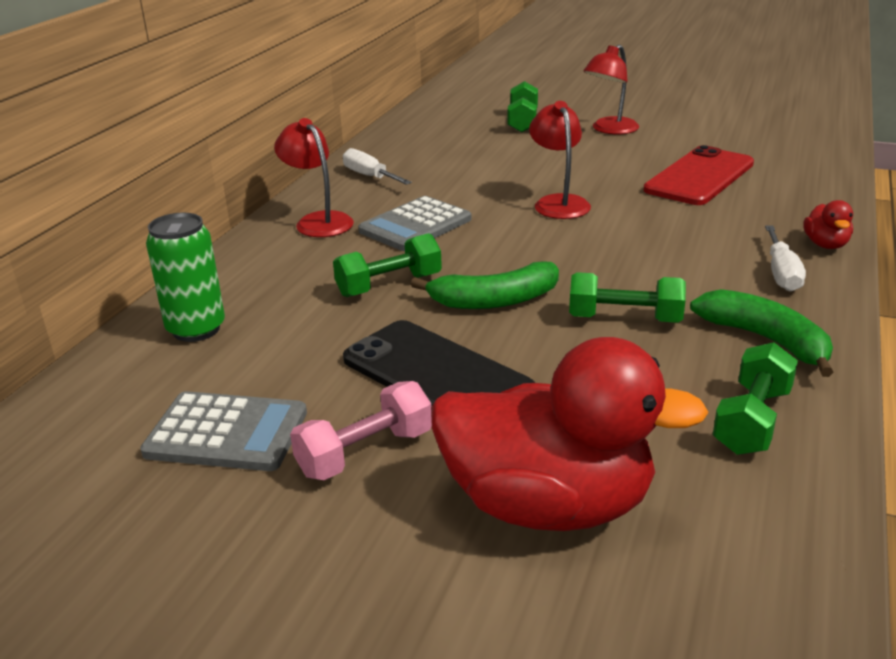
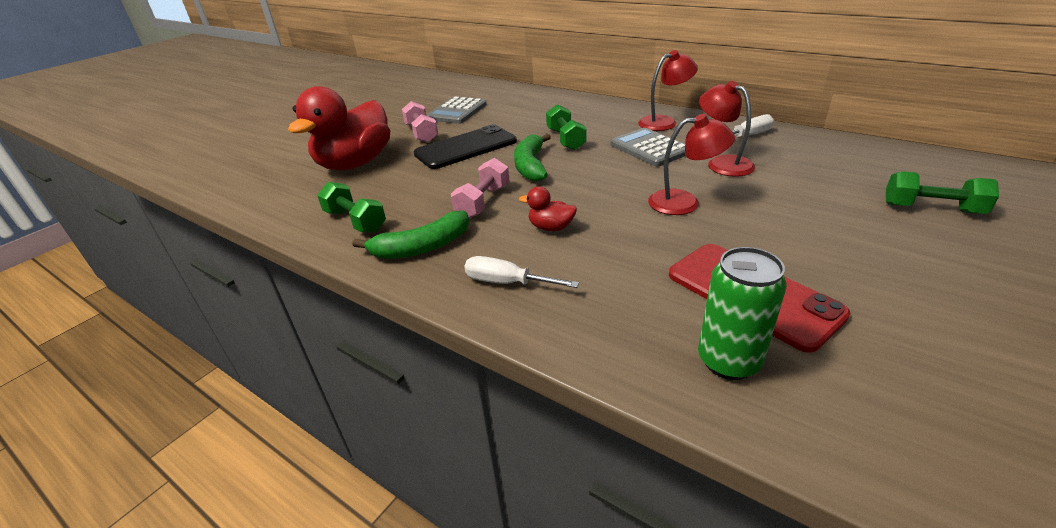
camera: 105 degrees right, 5 degrees up
green can [146,213,225,342] -> green can moved to [698,247,787,380]
green dumbbell [569,272,686,323] -> pink dumbbell [451,158,510,218]
red lamp [583,45,639,134] -> red lamp moved to [699,81,755,177]
red duck [803,200,853,249] -> red duck moved to [519,186,577,231]

